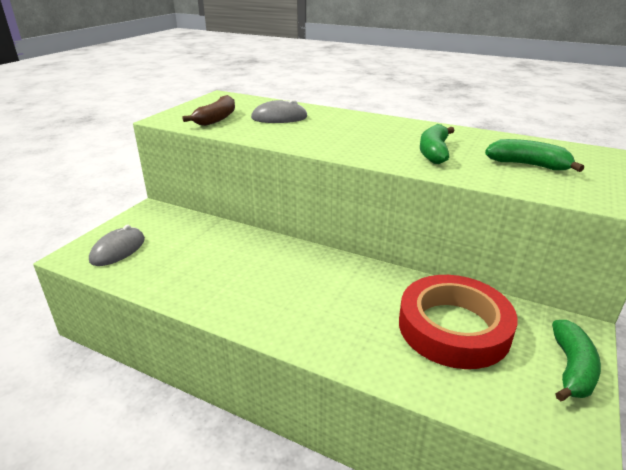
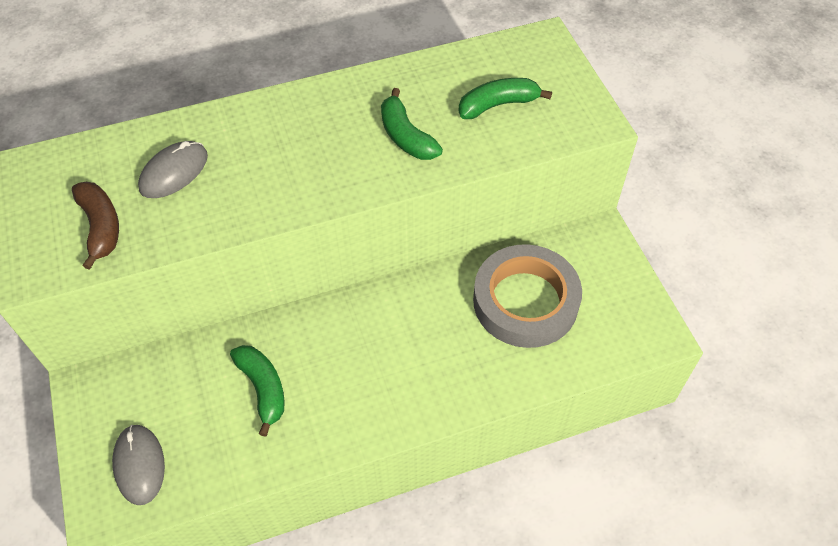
camera: 45 degrees left, 25 degrees up
red tape [399,275,517,369] -> grey tape [473,244,582,348]
green banana [552,320,601,401] -> green banana moved to [230,345,285,437]

